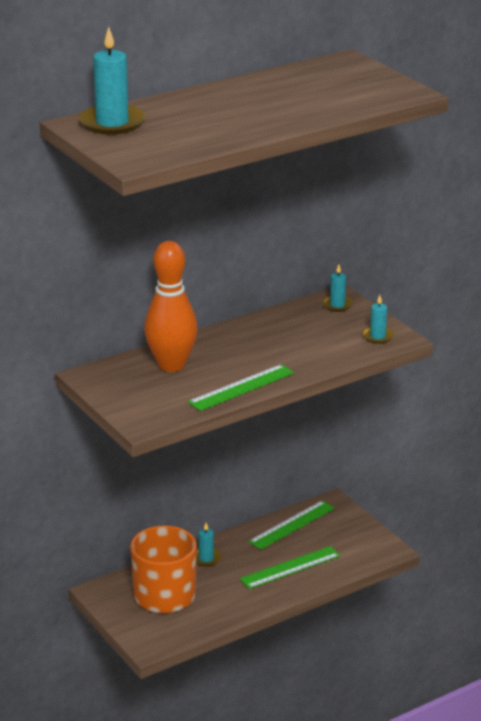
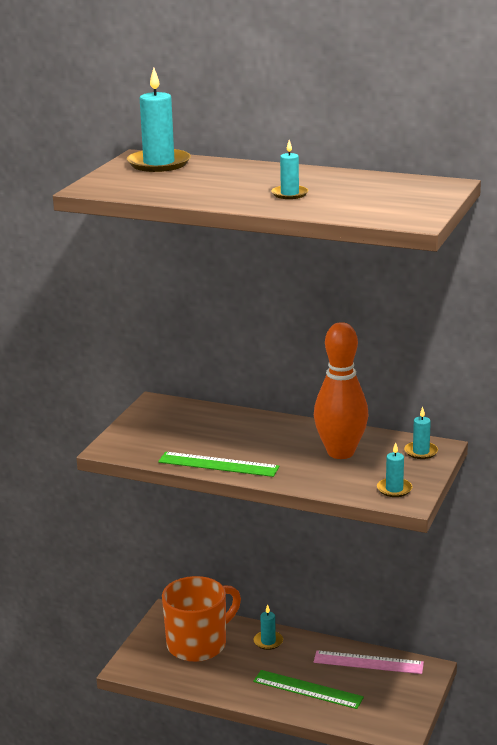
camera: 55 degrees right, 5 degrees down
orange bowling pin [144,241,198,372] -> orange bowling pin moved to [314,322,369,459]
green ruler [248,501,335,550] -> pink ruler [314,650,424,674]
none -> turquoise candle [271,140,308,199]

